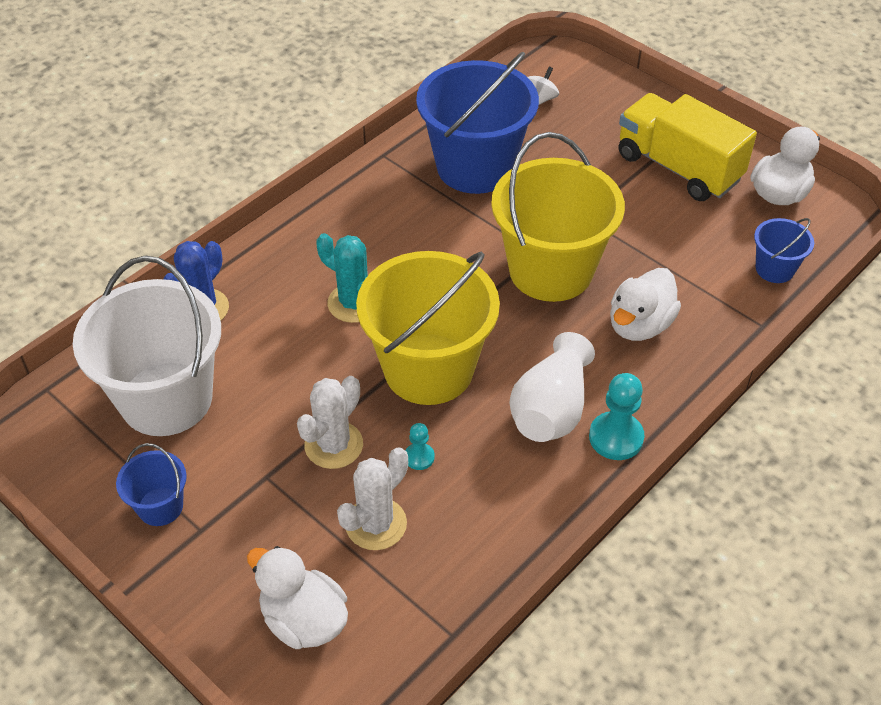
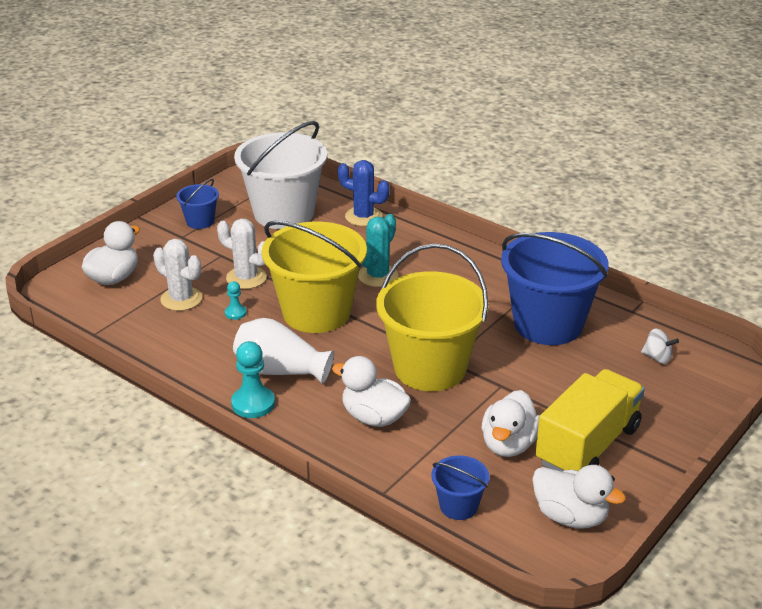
camera: 85 degrees right, 15 degrees down
none -> white duck [482,390,540,457]

